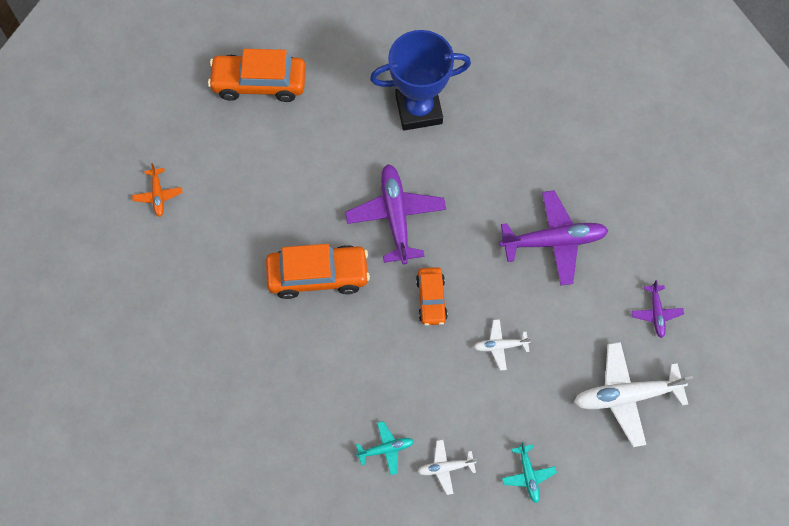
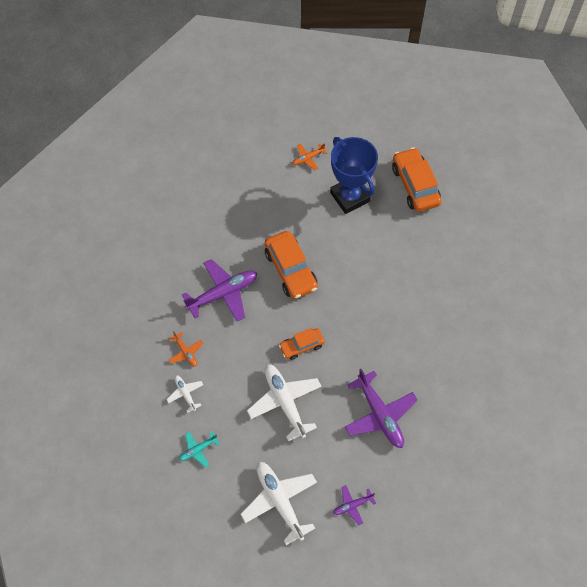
camera: 70 degrees right, 5 degrees down
purple plane [345,164,446,264] -> purple plane moved to [182,259,257,321]
turquoise plane [356,421,414,475] -> orange plane [169,331,203,367]
blue trophy [370,30,471,130] -> blue trophy moved to [330,137,378,214]
white plane [473,319,532,371] -> white plane [247,364,322,441], size x1.98

